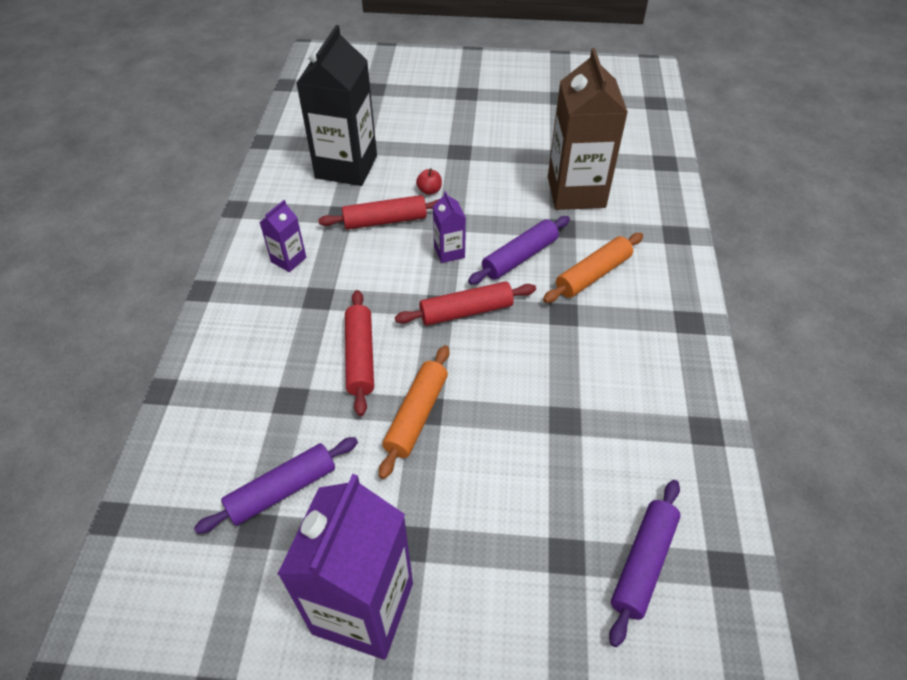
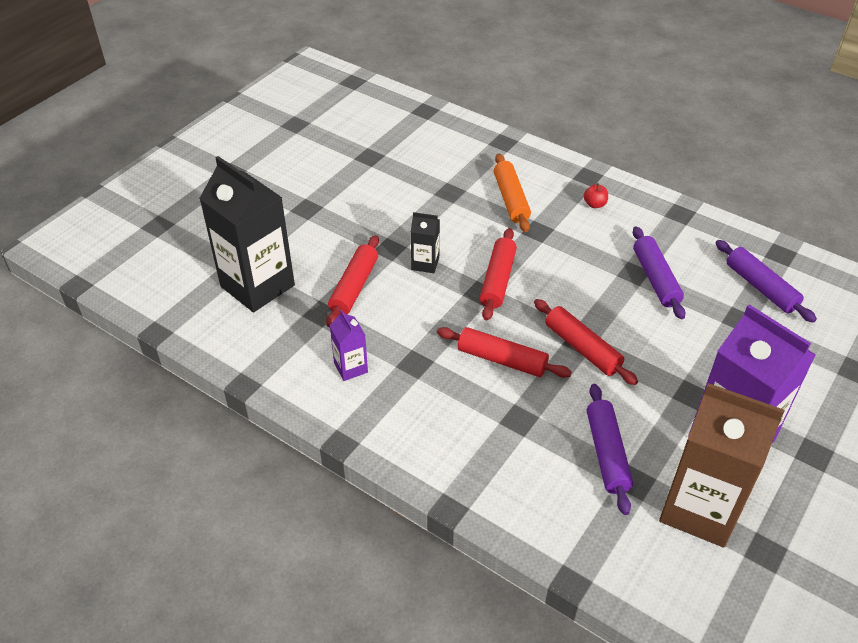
camera: 60 degrees left, 5 degrees down
orange rolling pin [379,345,449,479] -> red rolling pin [534,299,638,385]
red apple [416,168,442,195] -> red apple moved to [584,183,608,208]
purple carton [433,191,466,263] -> black carton [411,212,440,273]
purple rolling pin [468,216,570,285] -> purple rolling pin moved to [633,226,685,319]
brown carton [548,48,628,210] -> brown carton moved to [659,383,785,548]

